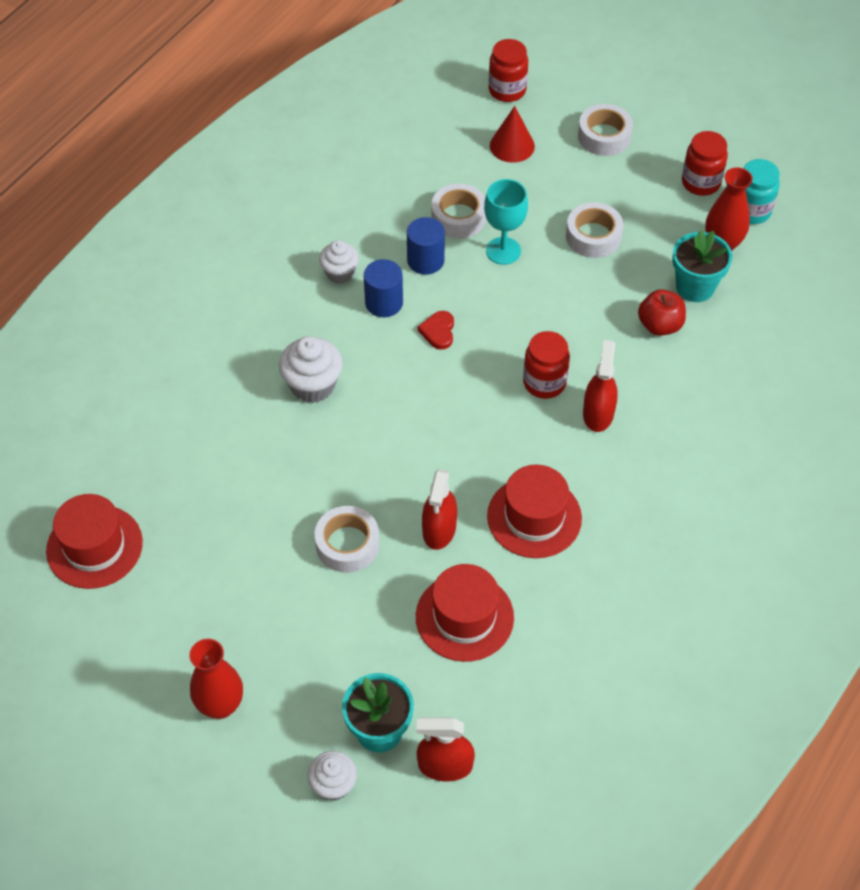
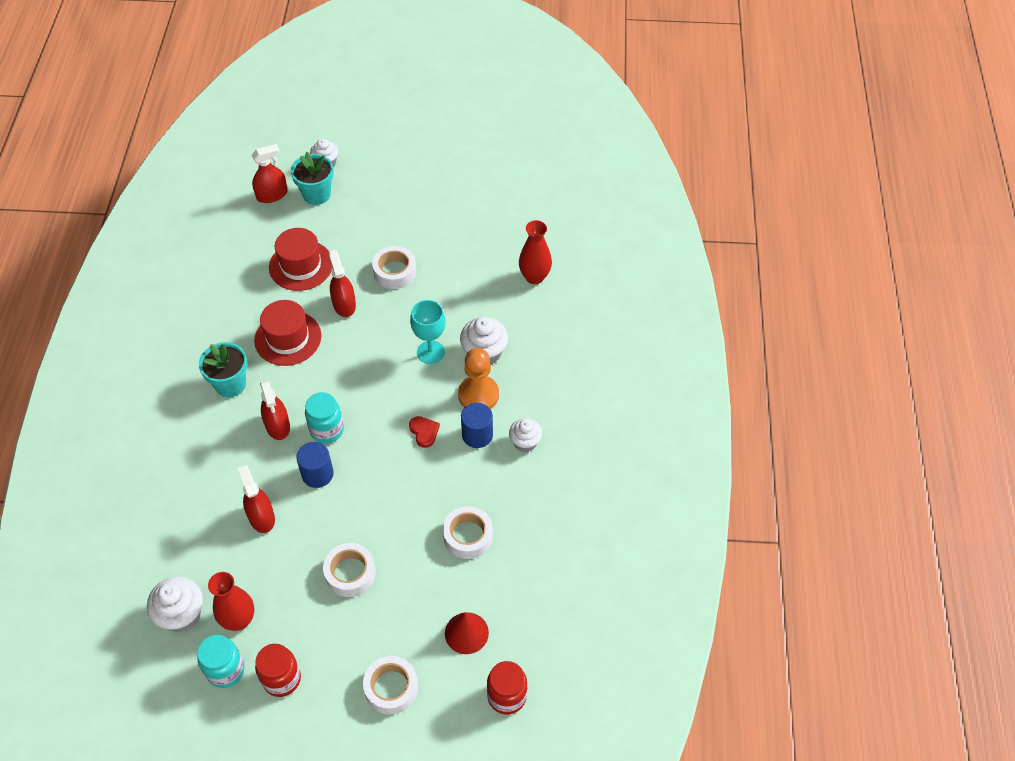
camera: 150 degrees right, 0 degrees up
red hat [46,494,143,589] -> none
red vase [189,639,243,719] -> red vase moved to [519,220,552,284]
blue cylinder [407,217,445,275] -> blue cylinder moved to [296,442,334,488]
turquoise goblet [484,179,528,265] -> turquoise goblet moved to [410,300,445,364]
red jar [523,331,570,399] -> turquoise jar [305,392,344,444]
red apple [638,289,686,336] -> red spray bottle [238,465,275,533]
turquoise flower pot [672,230,733,302] -> turquoise flower pot moved to [199,342,247,397]
none -> white cupcake [147,577,203,632]
none -> orange pawn [458,348,499,409]

